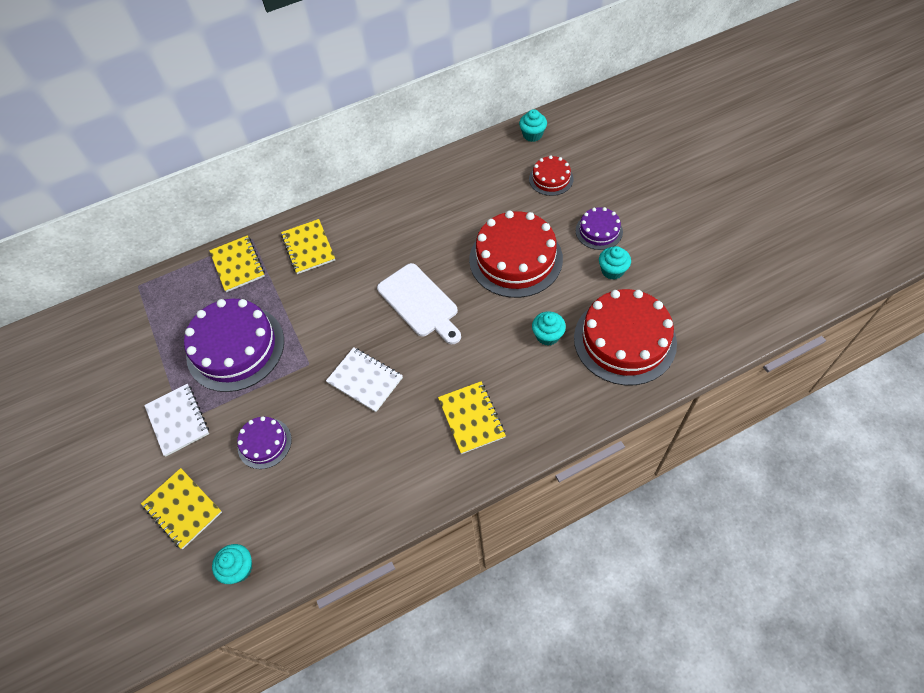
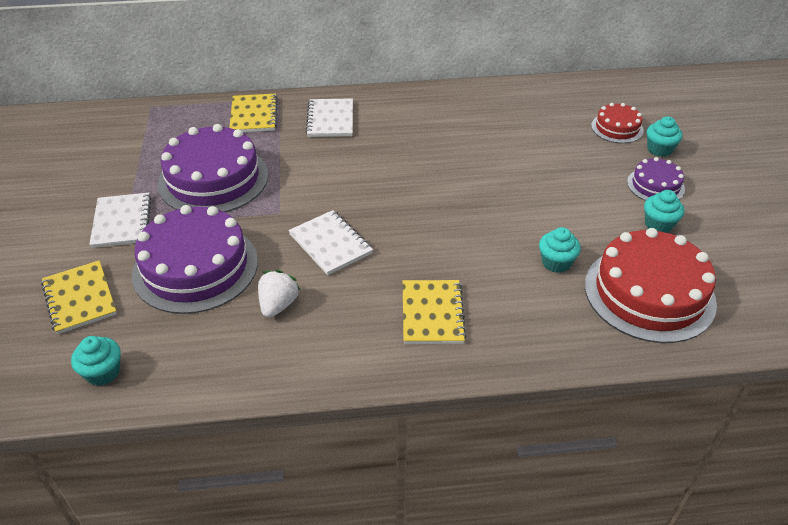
camera: 15 degrees right, 15 degrees down
purple cake [237,416,292,469] -> purple cake [132,205,258,314], size x1.96
yellow notebook [281,219,335,274] -> white notebook [306,98,353,137]
white cutting board [377,263,461,344] -> none
red cake [469,211,563,298] -> none
turquoise cupcake [519,109,547,142] -> turquoise cupcake moved to [647,116,683,157]
none -> white strawberry [258,270,300,318]

